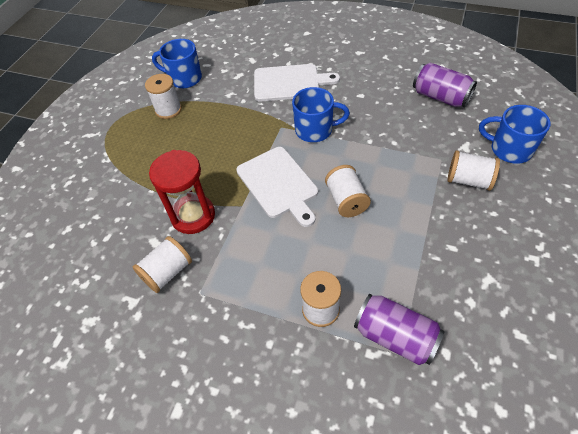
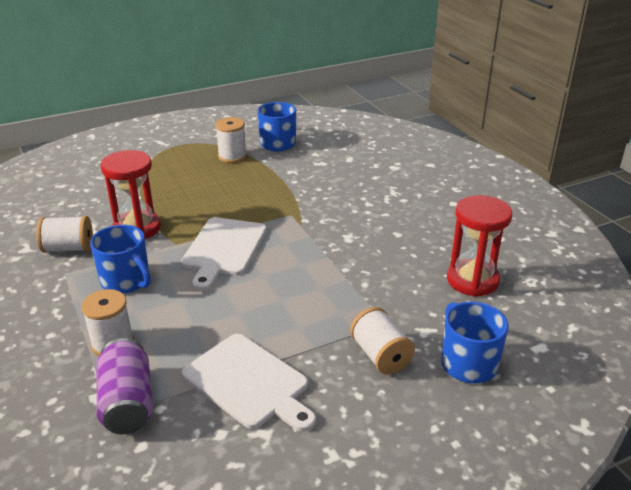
camera: 40 degrees right, 20 degrees down
white cutting board [254,64,340,102] -> white cutting board moved to [182,334,316,432]
blue mug [292,87,350,142] -> blue mug moved to [90,225,151,294]
white spool [325,165,371,217] -> none
purple can [413,63,477,108] -> red hourglass [447,195,512,297]

